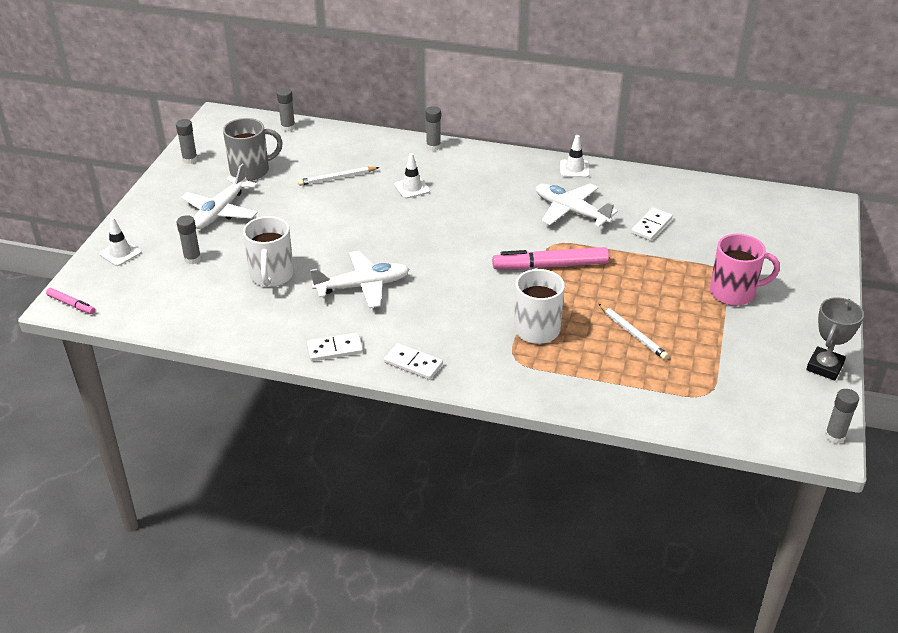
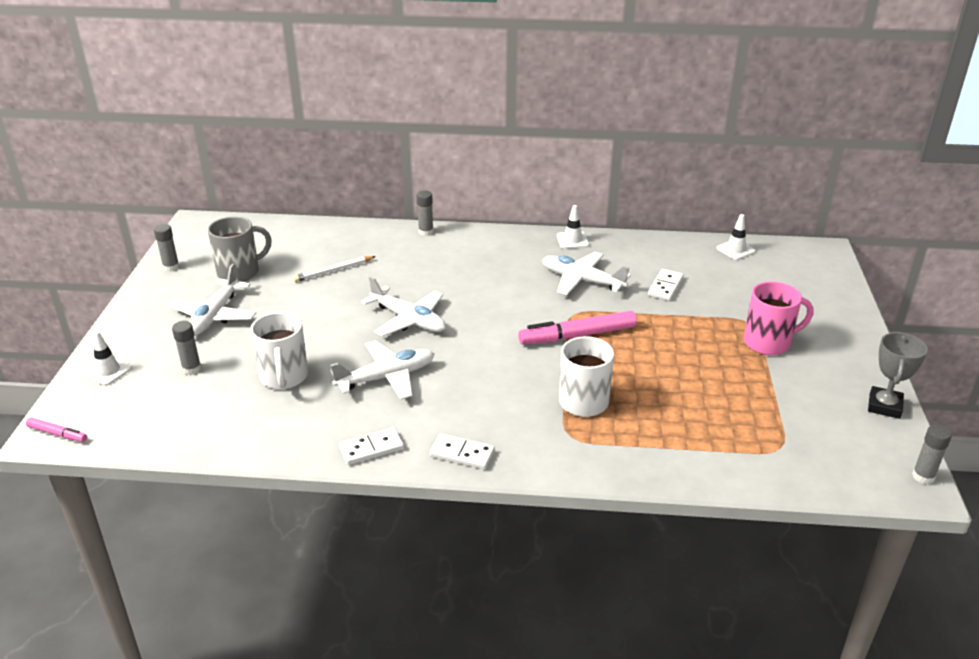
camera: 10 degrees left, 5 degrees down
grey glue stick [277,88,295,131] -> none
white traffic cone [394,153,430,199] -> white traffic cone moved to [716,214,756,260]
white pencil [599,304,669,360] -> none
none -> white plane [361,276,446,337]

